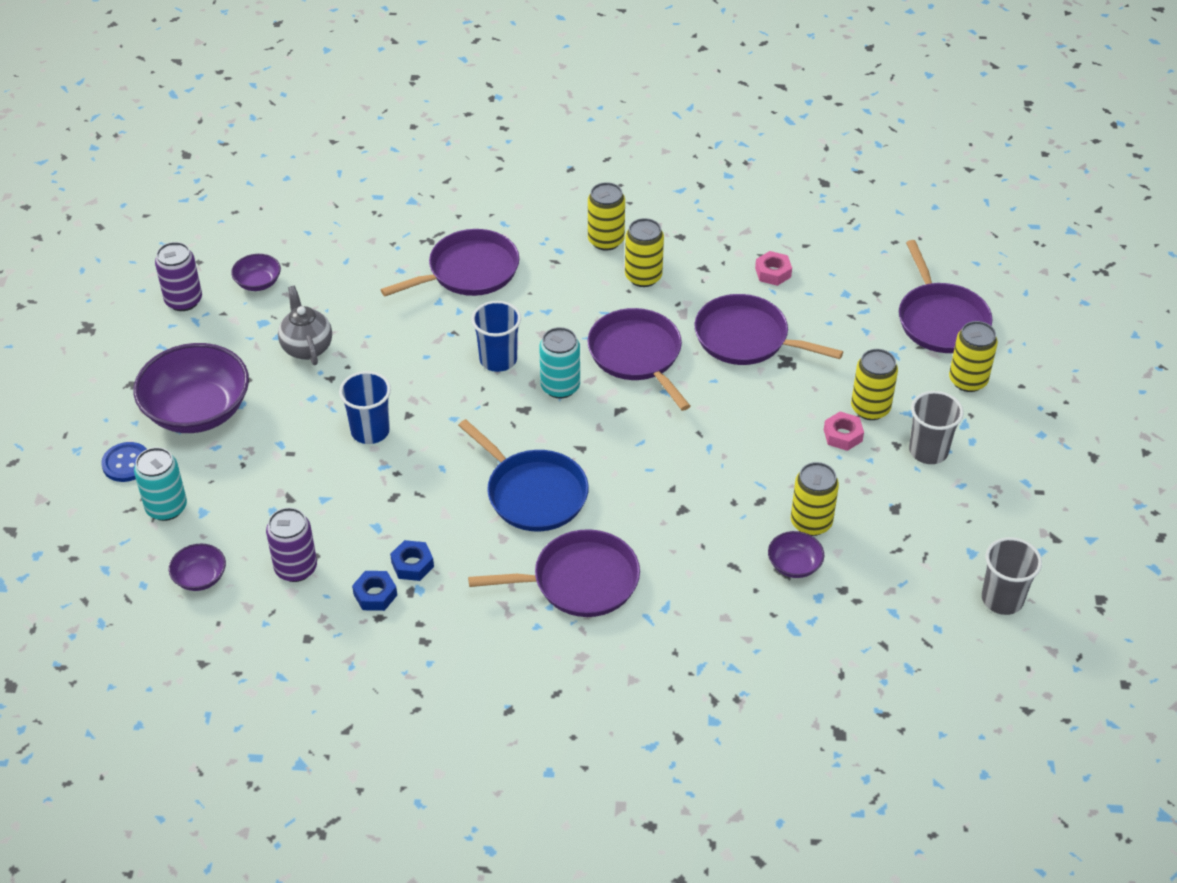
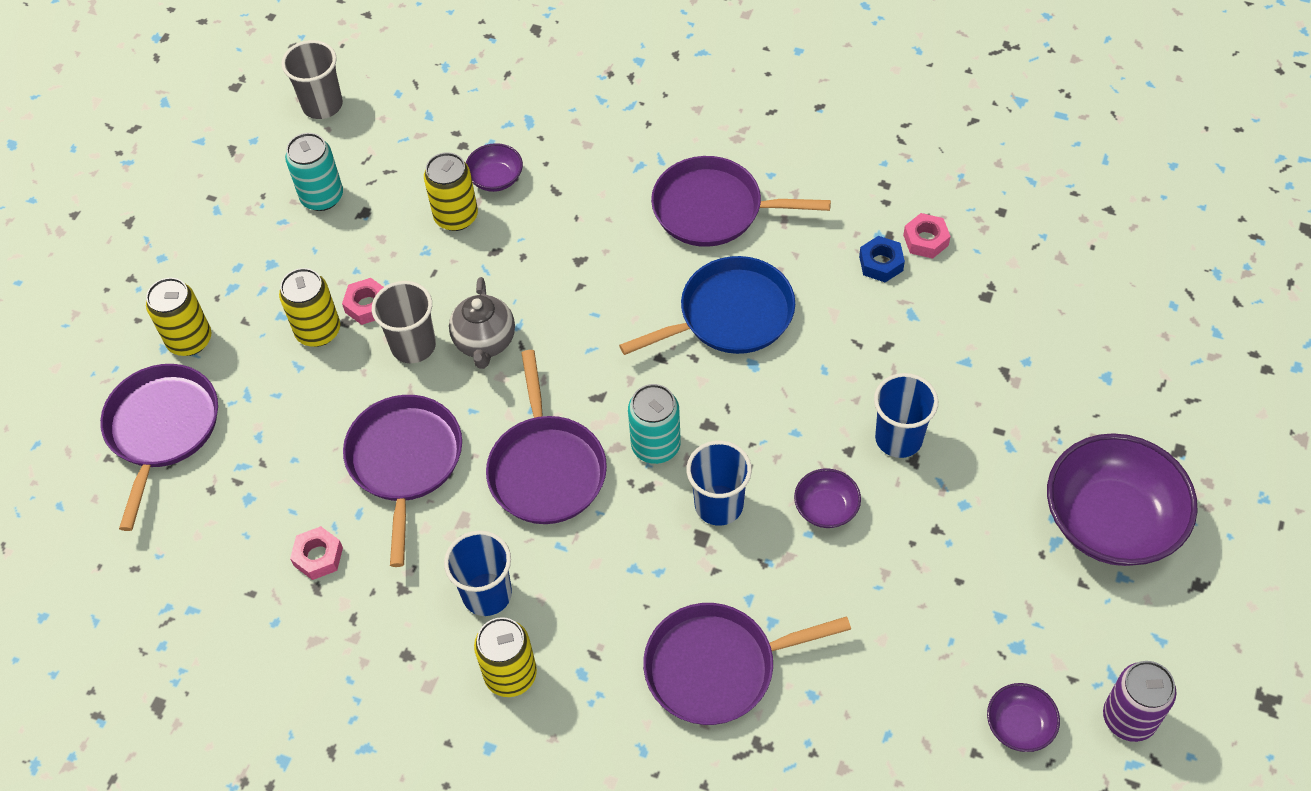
camera: 160 degrees left, 10 degrees up
blue button [101,442,147,482] -> none
turquoise can [134,447,187,521] -> turquoise can moved to [285,133,343,211]
purple bowl [169,544,226,591] -> purple bowl moved to [794,468,861,528]
purple can [266,508,317,582] -> none
grey teapot [278,286,332,365] -> grey teapot moved to [449,277,515,369]
blue nut [352,571,397,611] -> pink nut [903,213,951,259]
blue pan [458,419,589,531] -> blue pan turned 90 degrees clockwise [619,256,795,355]
yellow can [625,218,664,287] -> blue cup [444,531,512,616]
purple pan [694,294,843,365] -> purple pan turned 135 degrees counterclockwise [343,395,462,567]
grey cup [909,391,964,464] -> grey cup moved to [372,281,436,363]

